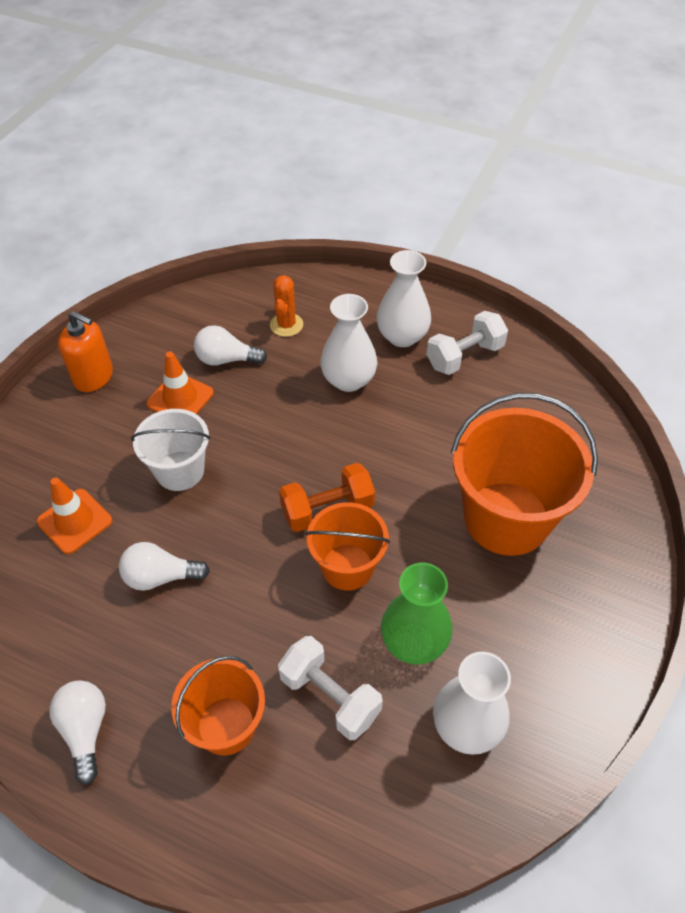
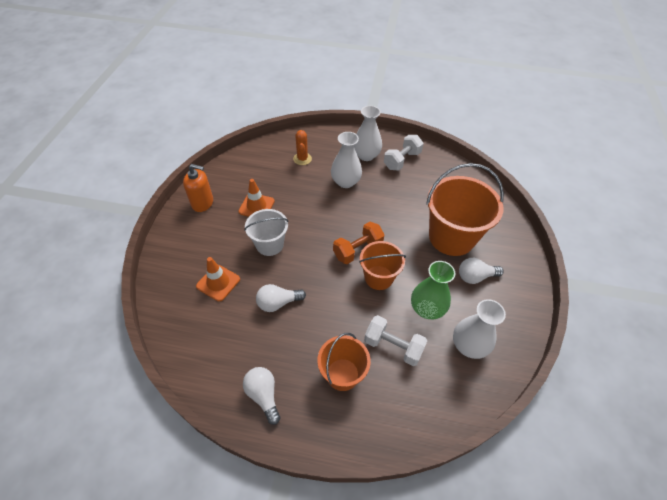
camera: 15 degrees left, 0 degrees up
white light bulb [194,325,267,365] -> white light bulb moved to [459,258,504,284]

